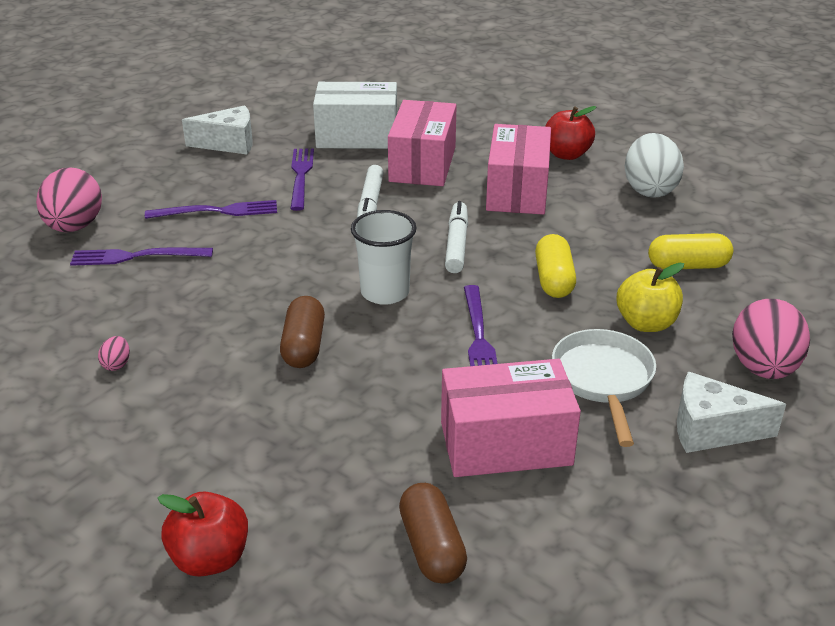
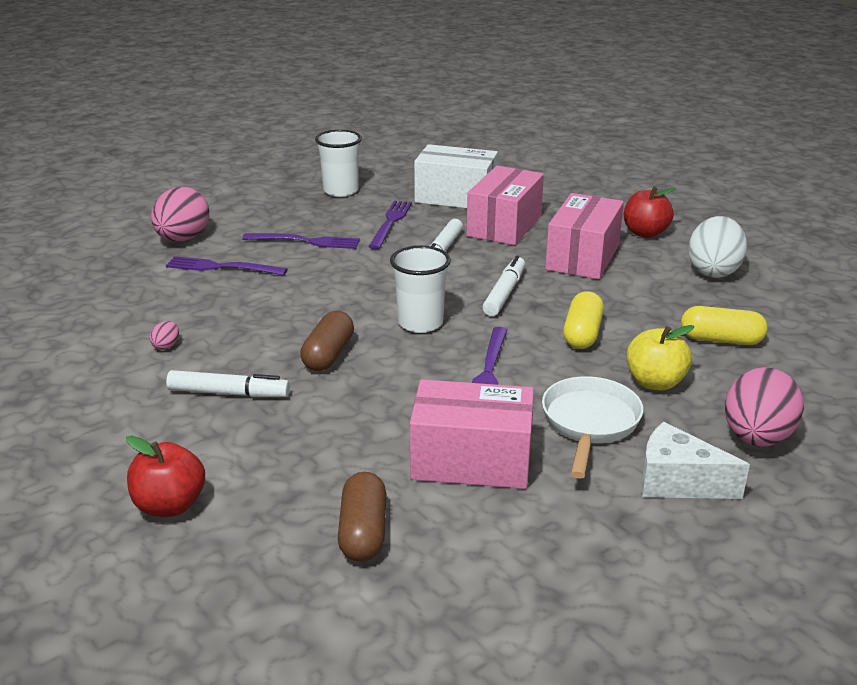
camera: 15 degrees right, 5 degrees down
white cheese [182,105,253,154] -> white cup [315,130,362,197]
none -> white marker [166,370,290,397]

